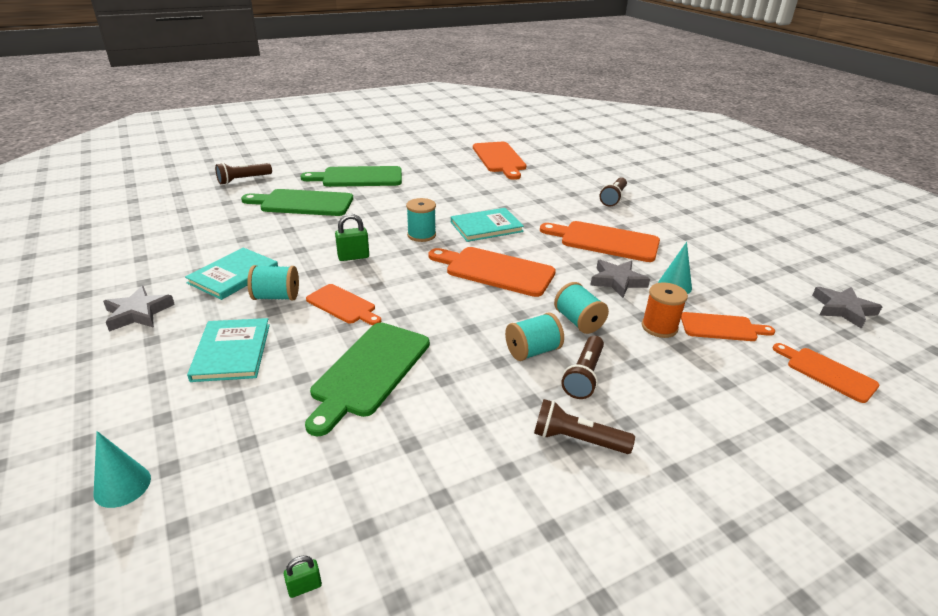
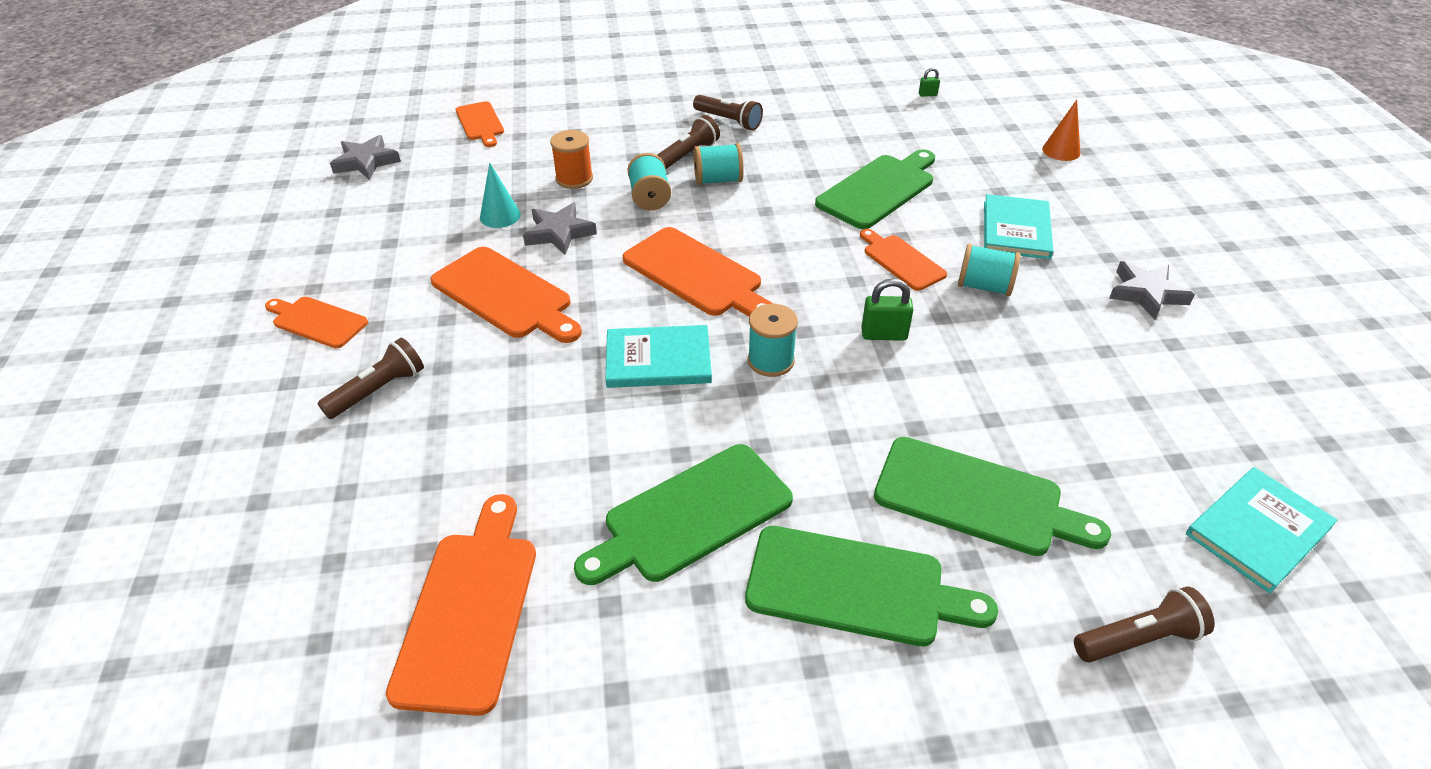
camera: 160 degrees left, 10 degrees up
turquoise cone [94,431,151,508] -> orange cone [1042,100,1080,161]
turquoise book [185,248,278,300] -> turquoise book moved to [1186,467,1338,593]
orange cutting board [681,312,775,341] -> orange cutting board moved to [265,297,368,348]
none -> green cutting board [574,444,793,585]

